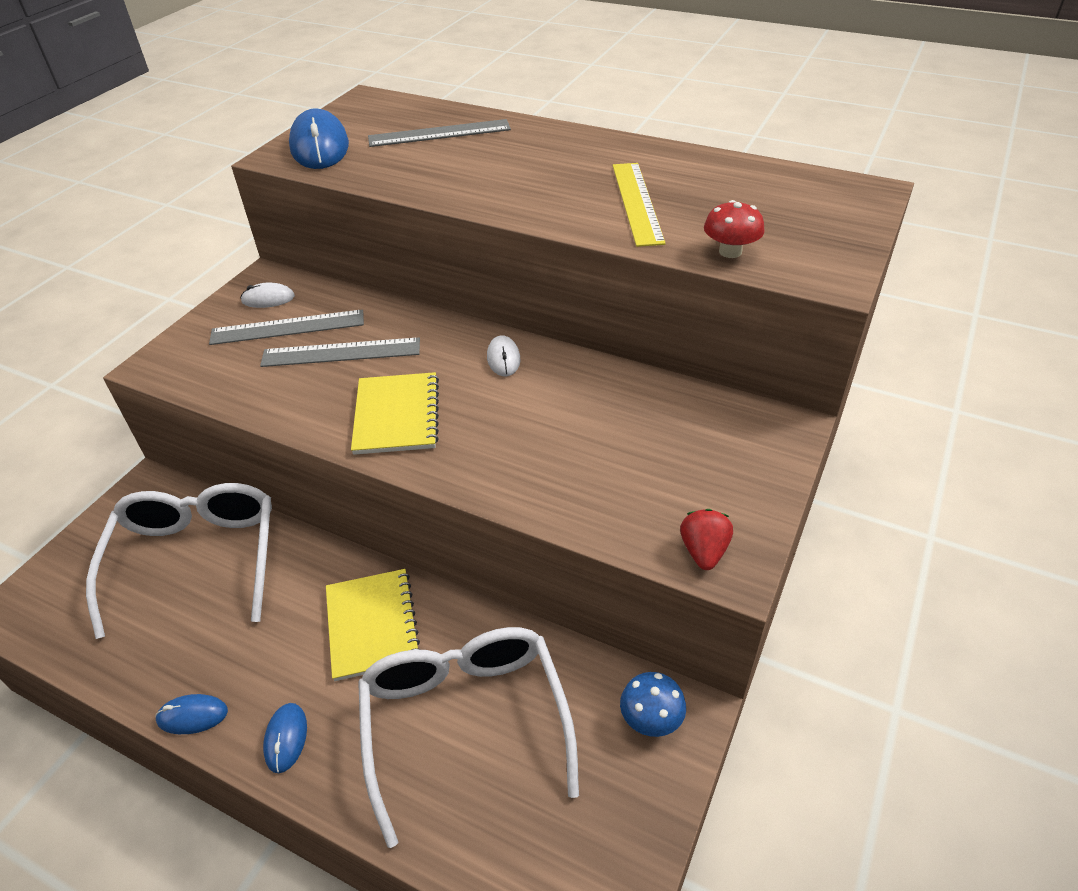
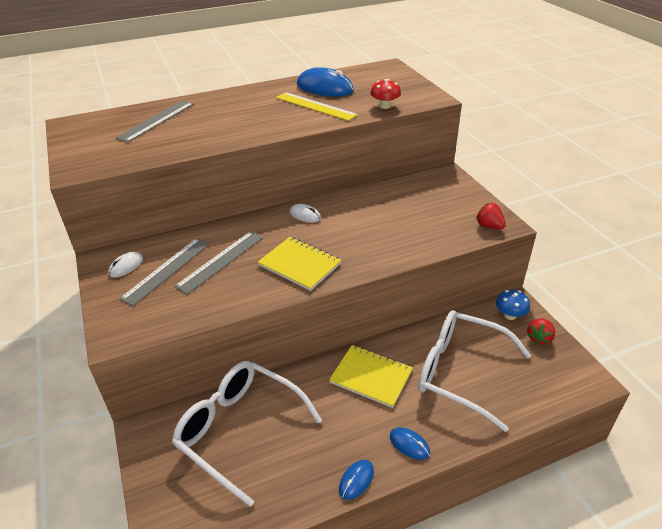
camera: 50 degrees left, 5 degrees down
blue mouse [289,108,349,169] -> blue mouse moved to [297,67,354,96]
none -> red strawberry [527,319,555,344]

